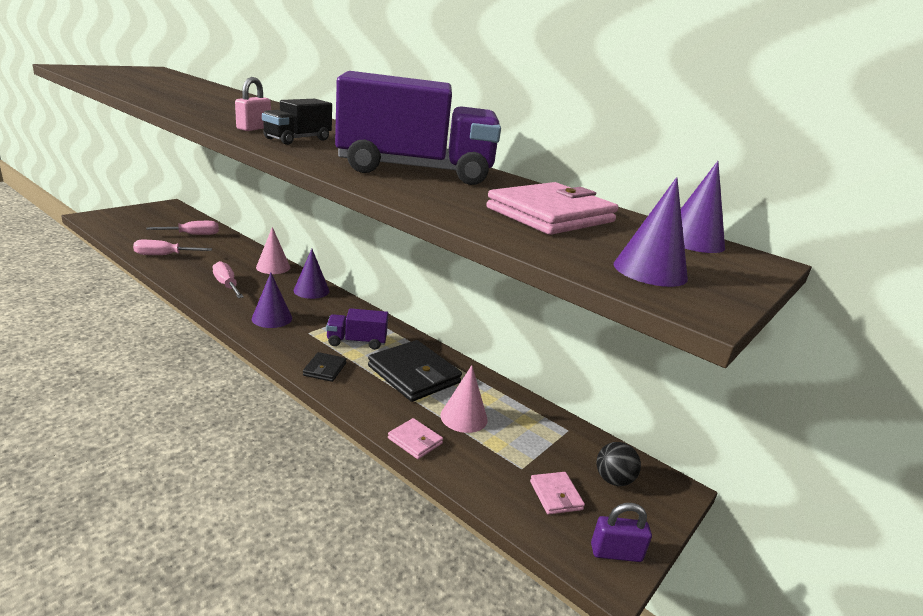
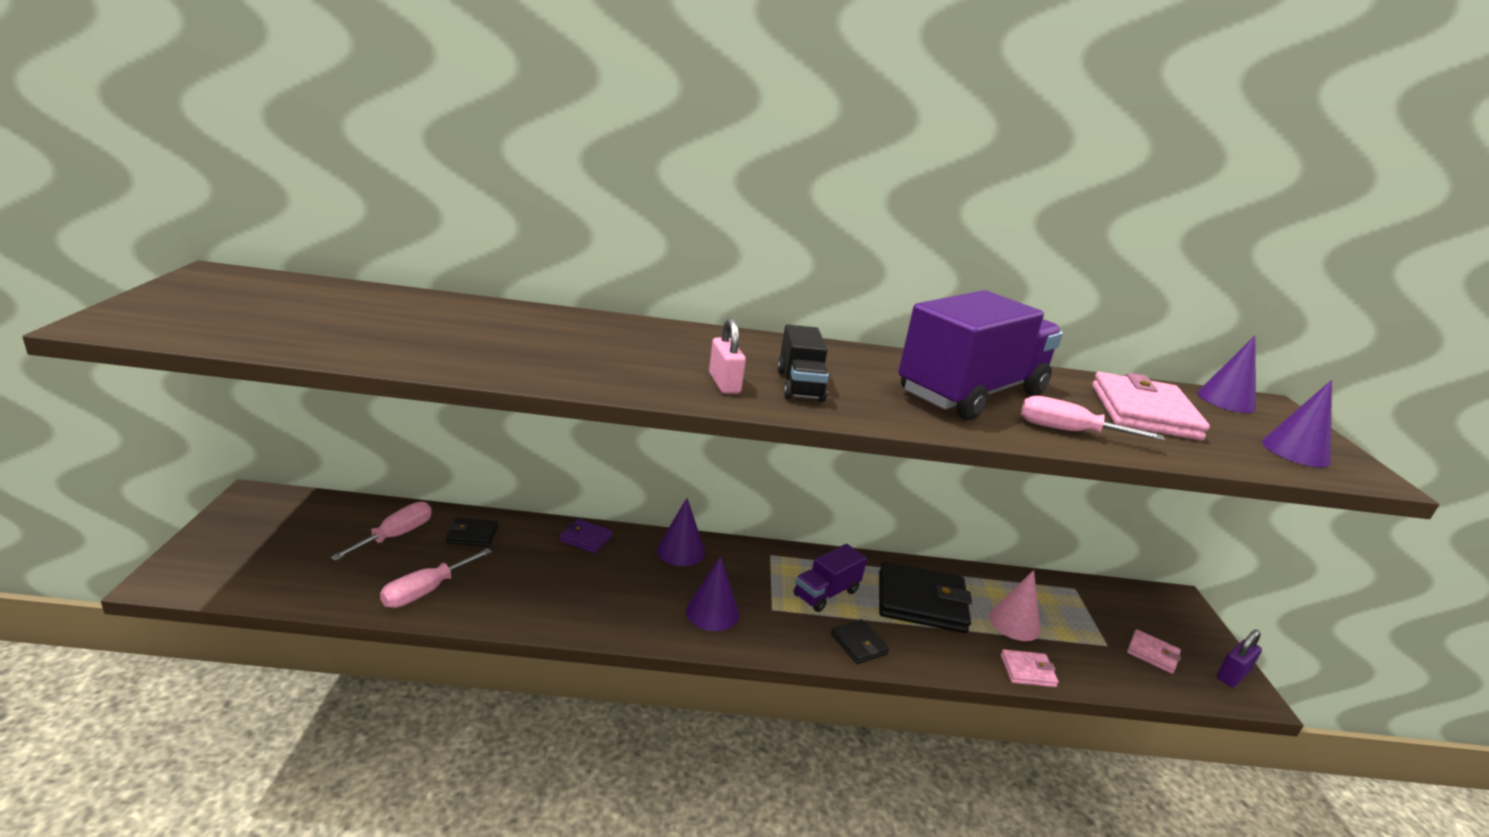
camera: 40 degrees left, 0 degrees up
pink screwdriver [213,261,244,298] -> pink screwdriver moved to [1021,396,1165,441]
pink cone [256,227,290,274] -> purple wallet [559,519,613,553]
black ball [596,442,641,486] -> none
none -> black wallet [446,517,498,547]

